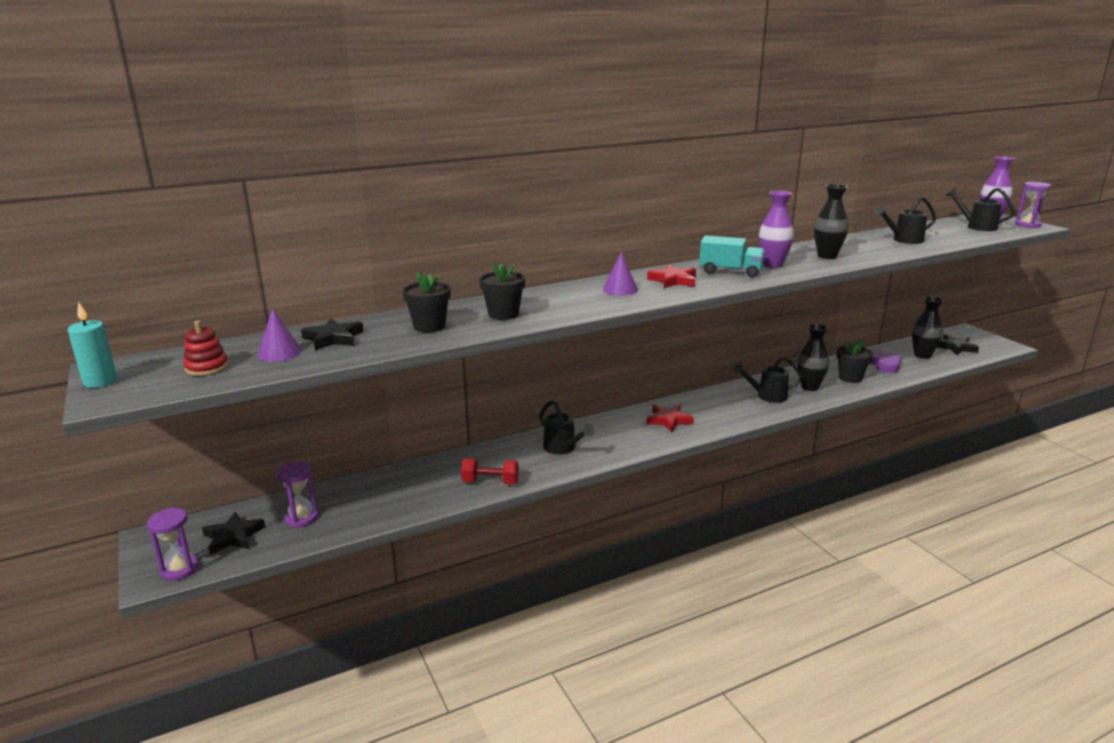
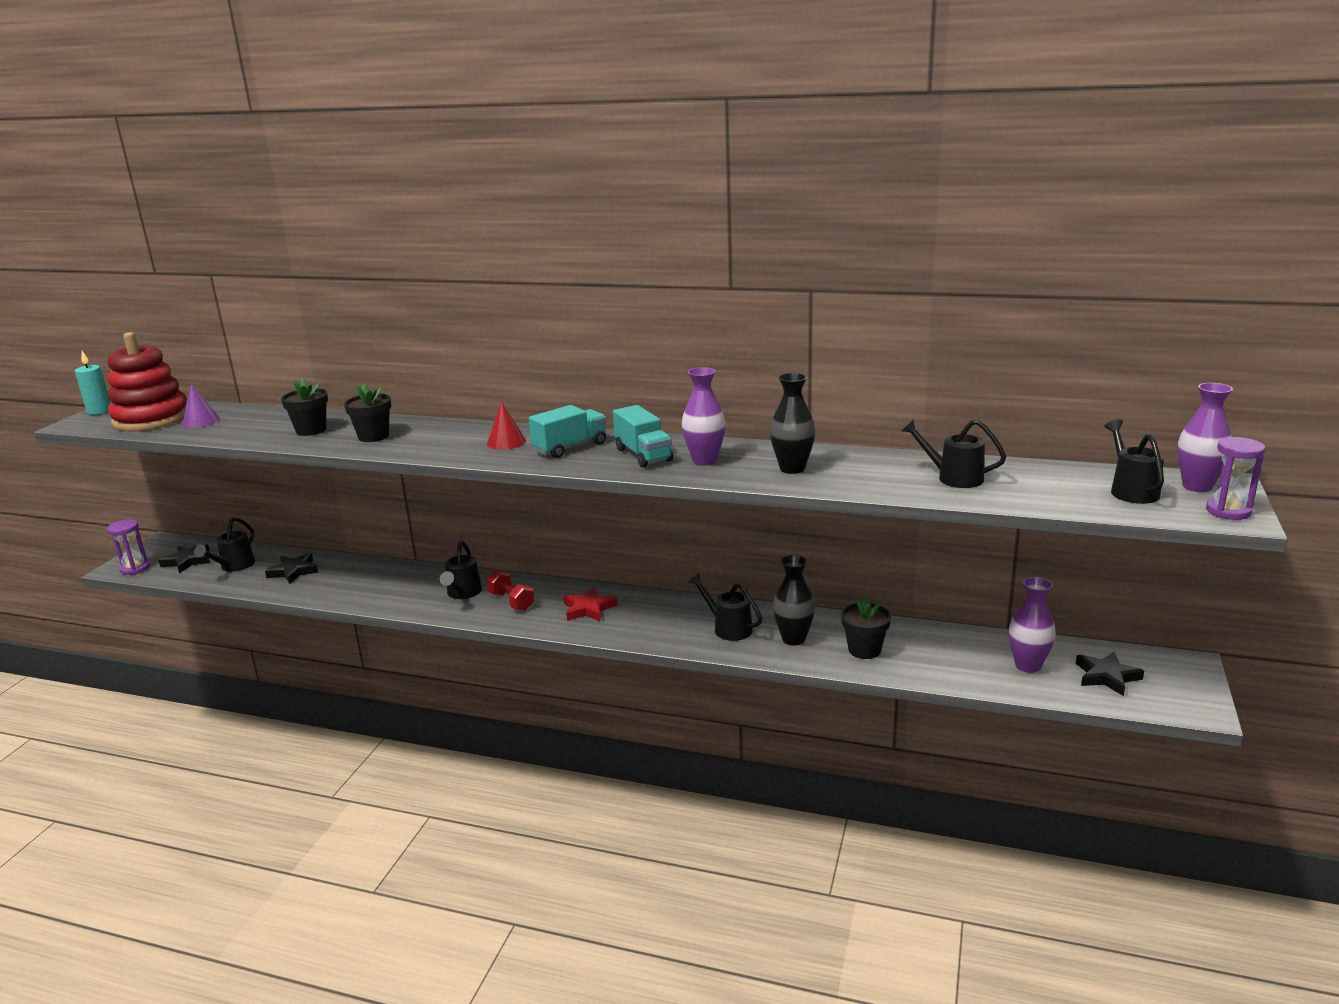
camera: 45 degrees right, 0 degrees up
red stacking toy [183,321,229,376] -> red stacking toy [107,332,187,431], size x2.22
purple hourglass [277,462,318,528] -> black watering can [194,517,255,572]
black star [301,318,364,351] -> black star moved to [265,553,318,584]
red dumbbell [461,458,519,484] -> red dumbbell moved to [486,570,534,611]
purple cone [603,252,638,296] -> red cone [487,401,526,450]
red star [647,264,696,288] -> turquoise truck [529,405,607,458]
purple heart [869,350,902,373] -> none
black vase [912,296,944,359] -> purple vase [1009,577,1056,673]

